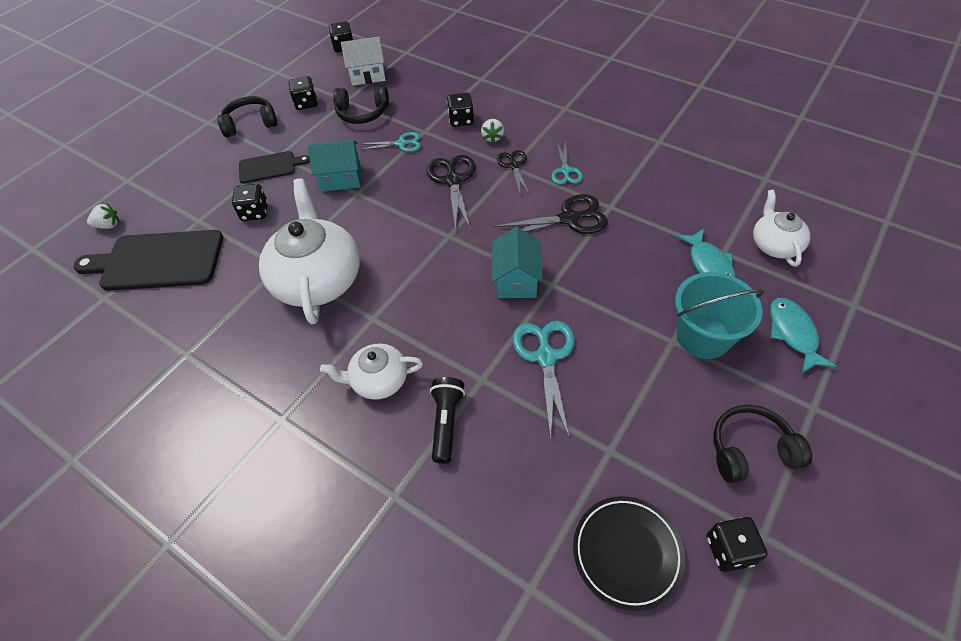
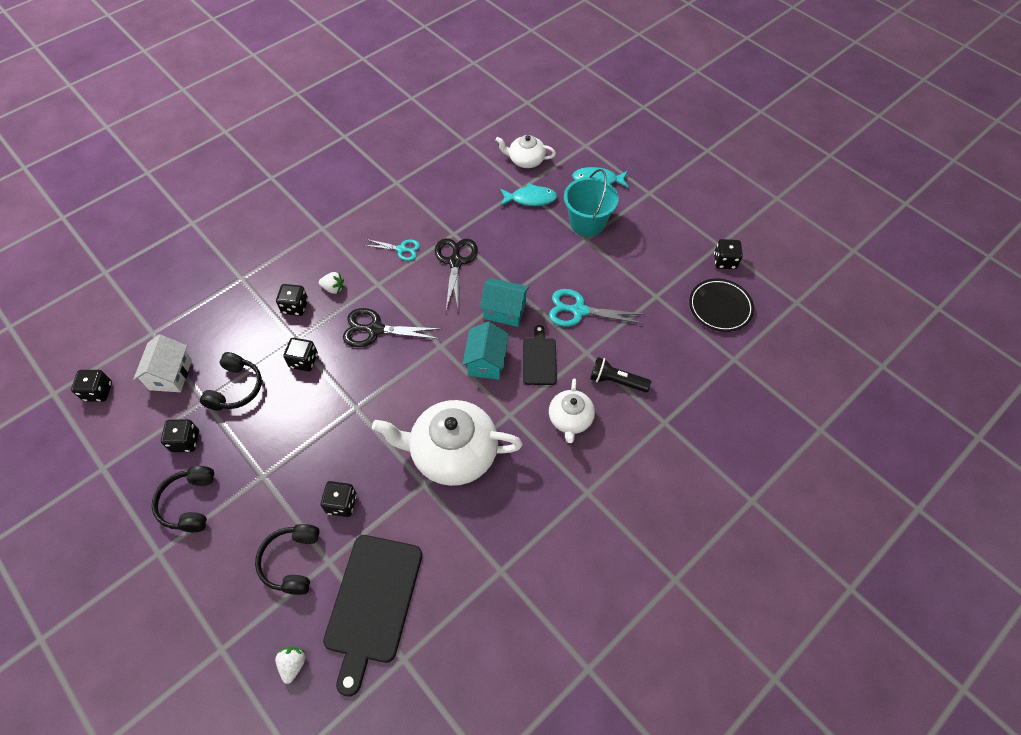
camera: 80 degrees left, 5 degrees up
black cutting board [239,151,310,184] -> black cutting board moved to [523,325,557,385]
turquoise house [308,140,361,192] -> turquoise house moved to [463,322,509,380]
turquoise scissors [359,132,421,152] -> black dice [283,338,318,371]
black scissors [497,150,529,194] -> none
black headphones [713,405,812,483] -> black headphones moved to [255,524,320,595]

